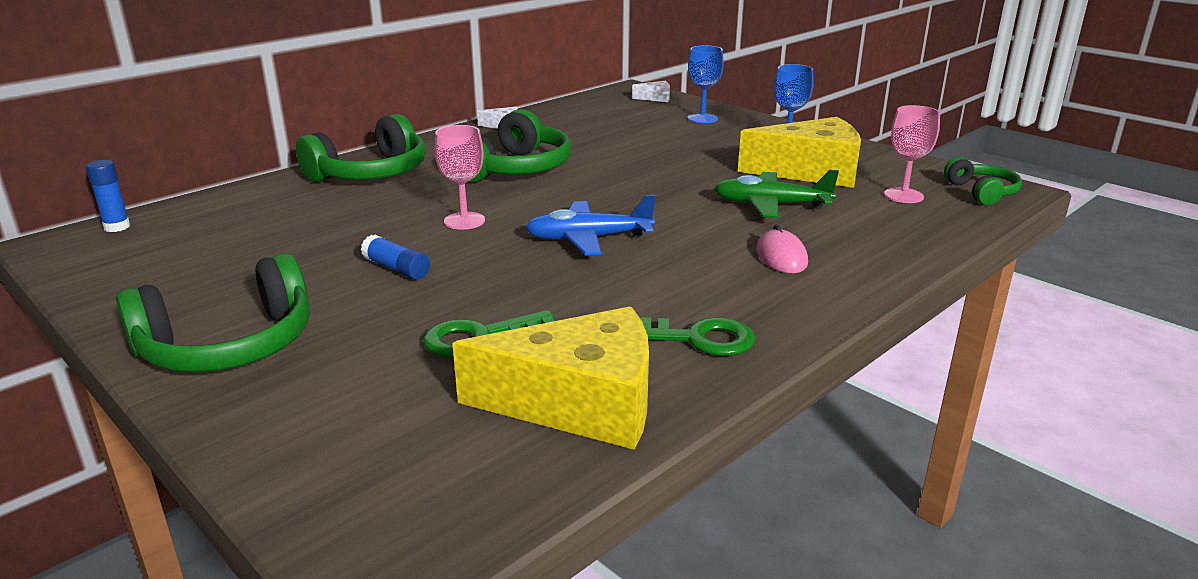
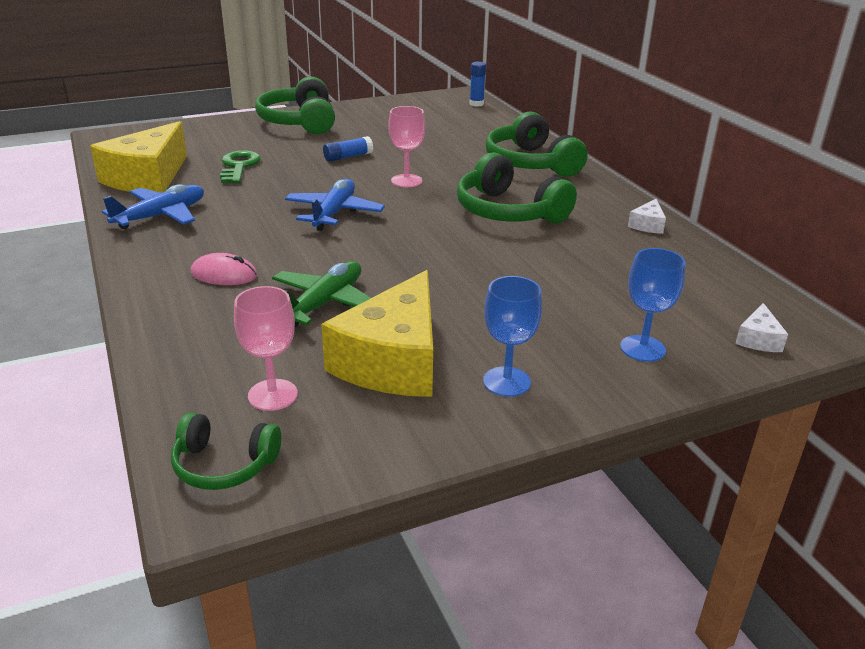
camera: 110 degrees right, 5 degrees up
green key [641,317,755,356] -> blue plane [102,184,204,229]

